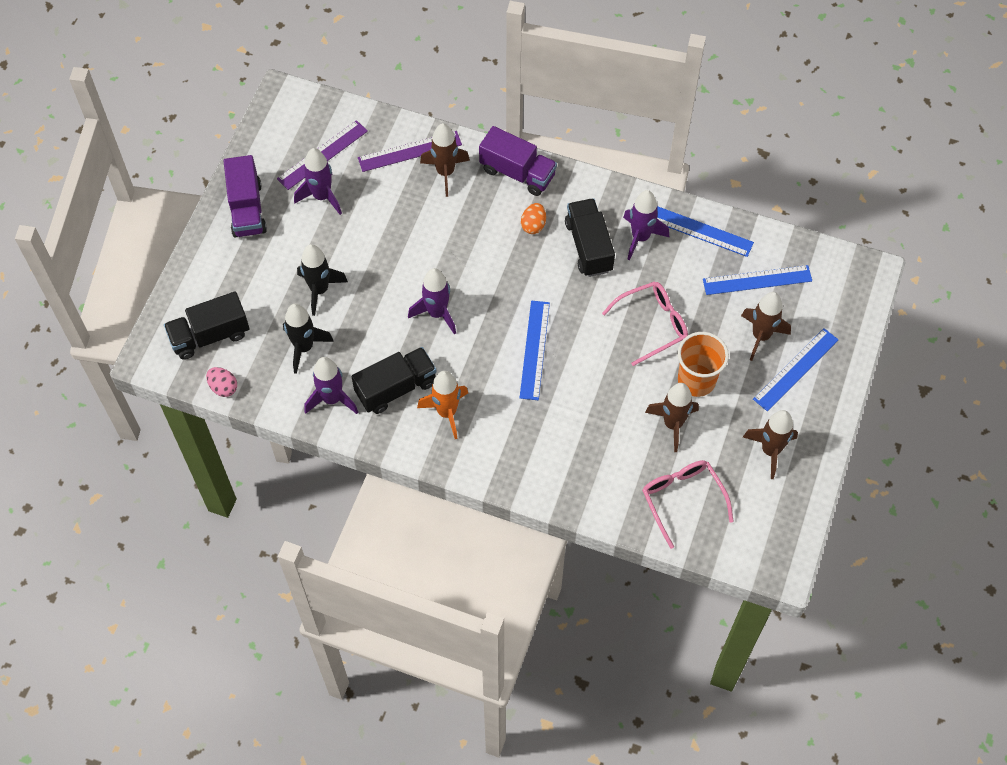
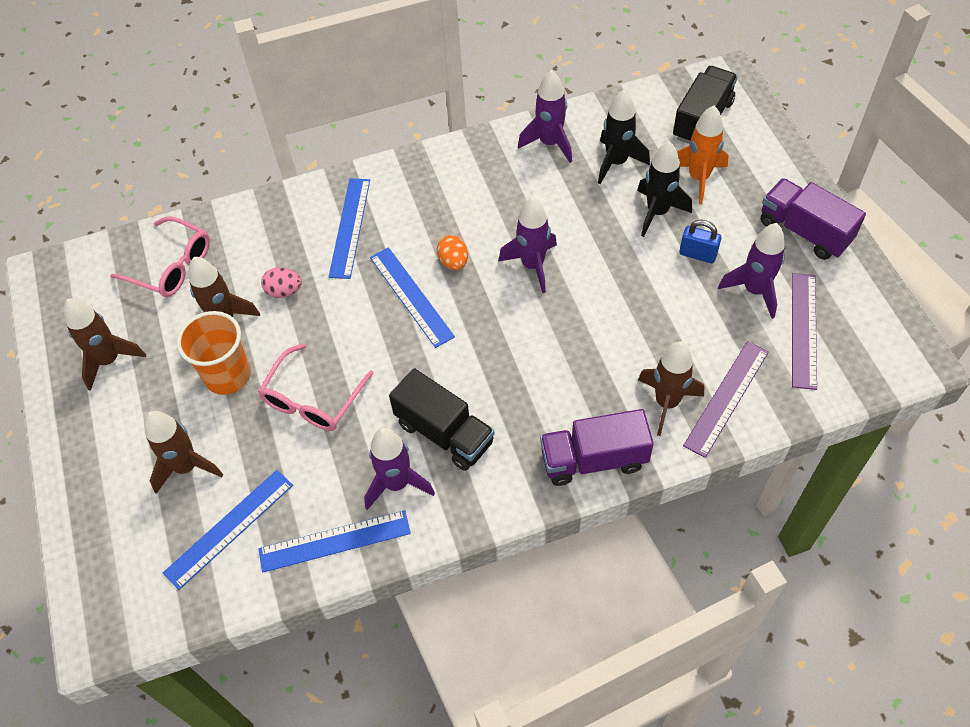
camera: 145 degrees right, 5 degrees down
pink egg [206,367,237,397] -> pink egg moved to [261,267,302,298]
black truck [351,347,437,414] -> none
orange rocket [417,371,468,439] -> orange rocket moved to [677,105,729,204]
orange egg [521,203,546,234] -> orange egg moved to [437,235,468,270]
blue ruler [753,328,838,411] -> blue ruler moved to [329,178,370,279]
none -> blue padlock [679,220,721,263]

